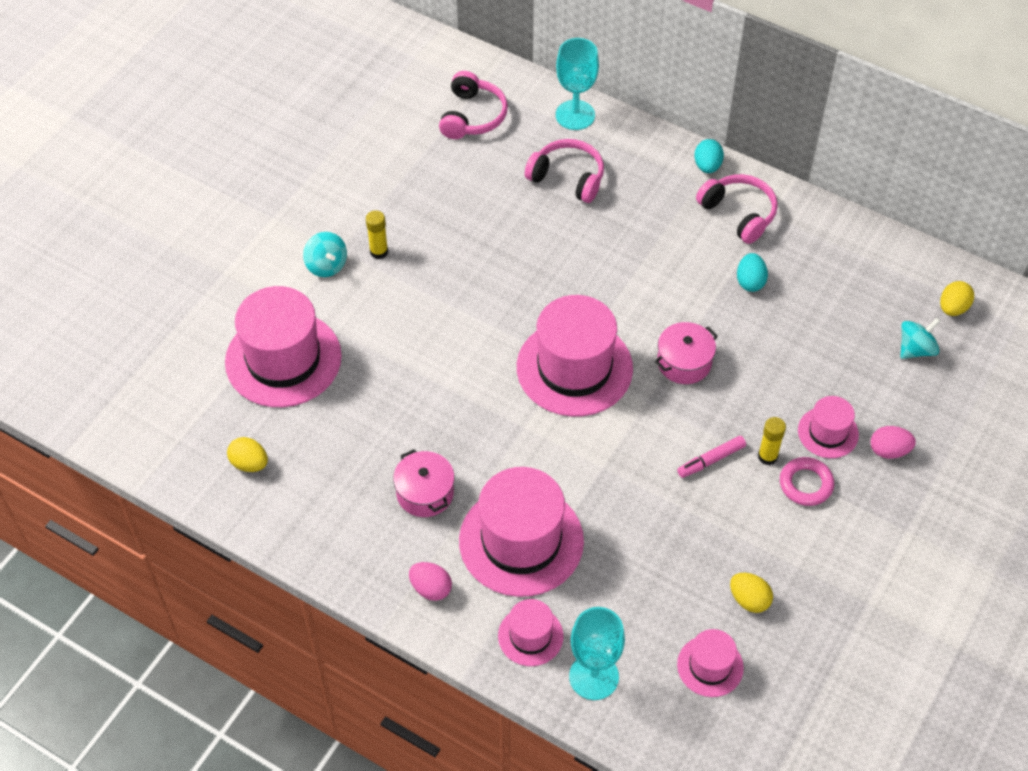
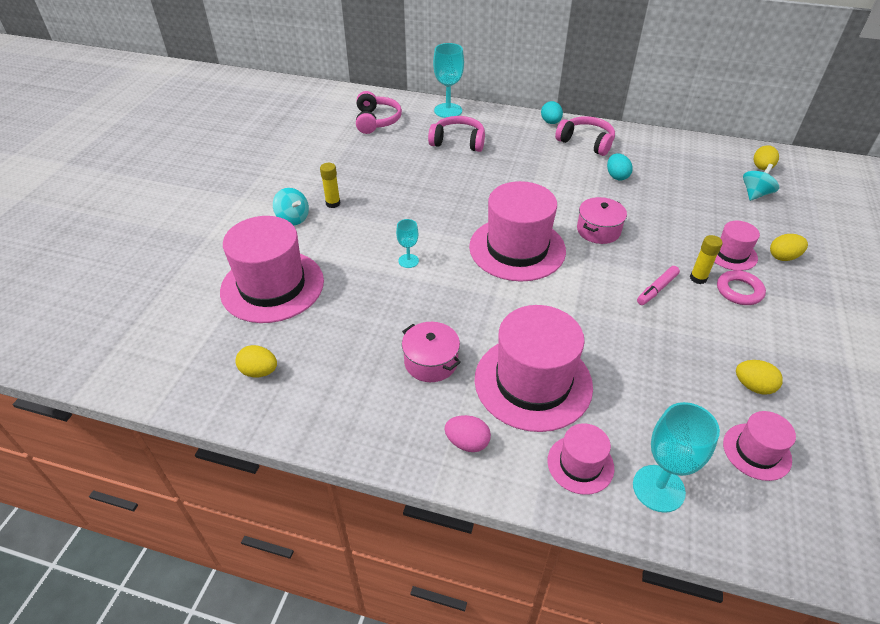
camera: 15 degrees left, 10 degrees down
pink egg [871,426,916,459] -> yellow egg [770,234,808,261]
none -> turquoise goblet [396,219,419,268]

